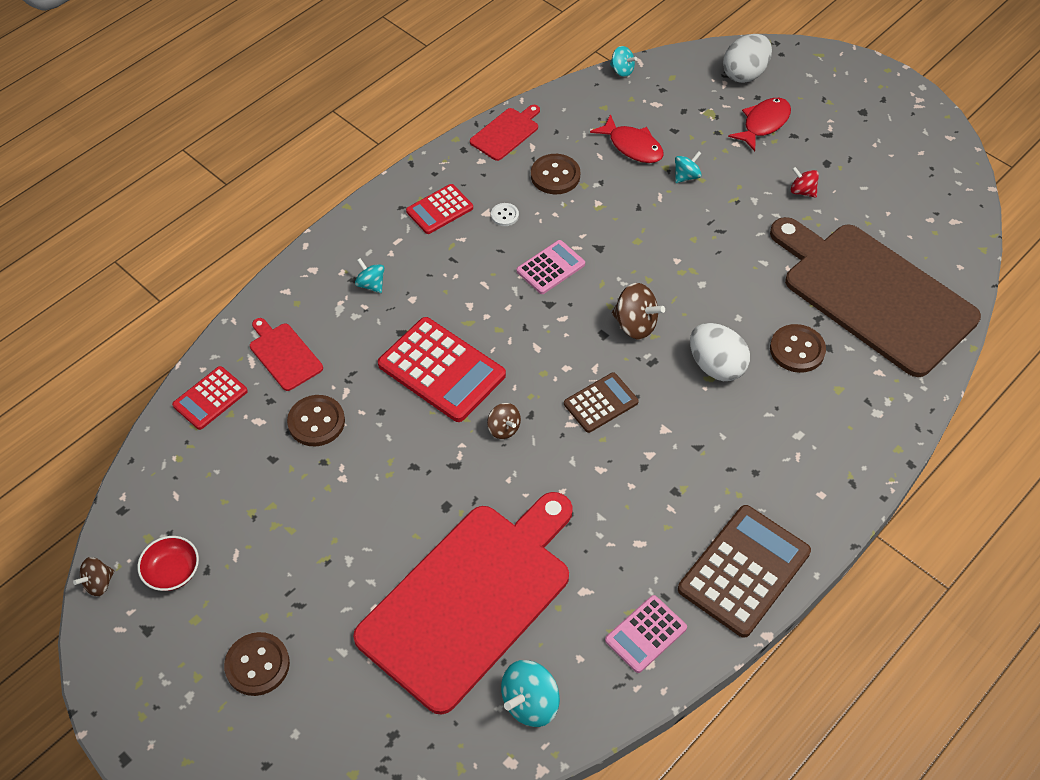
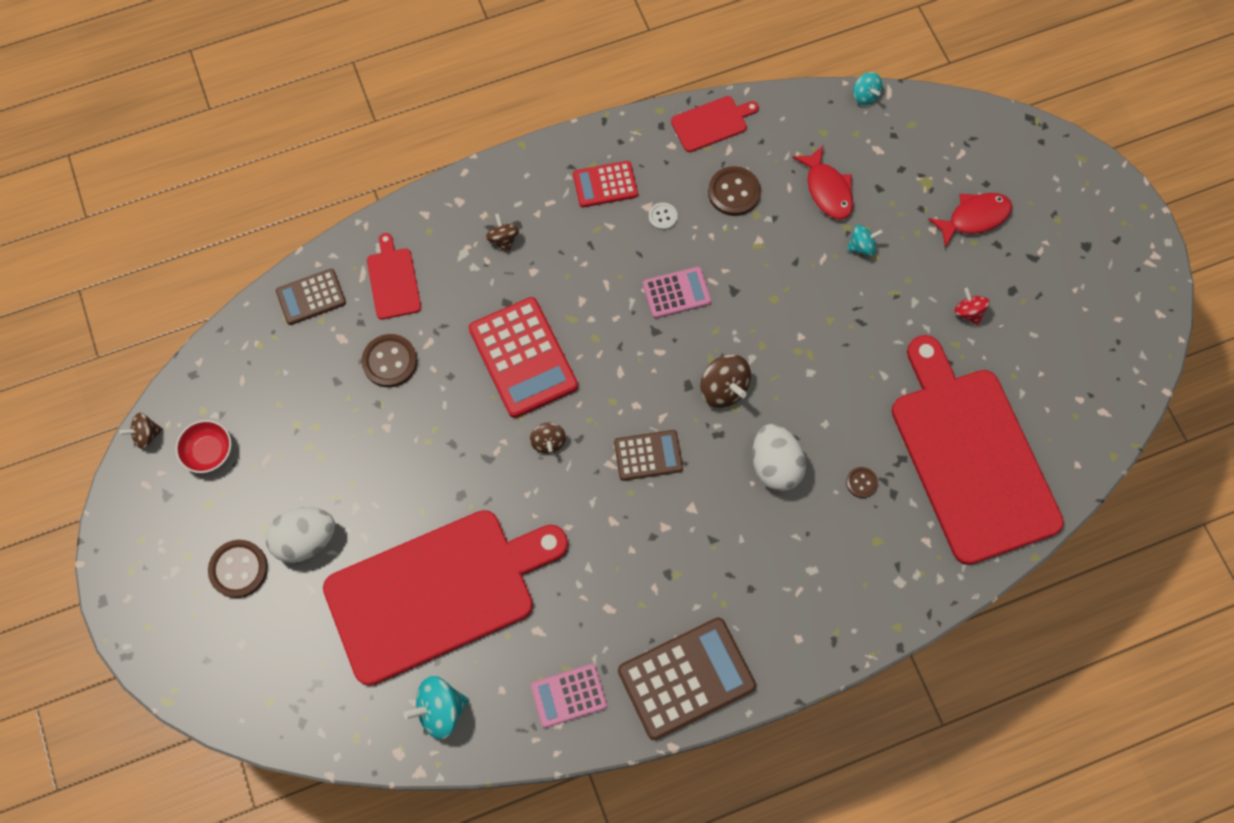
camera: 25 degrees right, 15 degrees up
red calculator [172,366,248,430] -> brown calculator [276,269,346,325]
turquoise spinning top [355,258,384,293] -> brown spinning top [486,214,519,253]
white egg [723,34,772,83] -> white egg moved to [266,507,335,563]
brown cutting board [770,217,981,377] -> red cutting board [891,335,1064,565]
brown button [770,324,826,373] -> brown button [846,467,878,498], size x0.55

